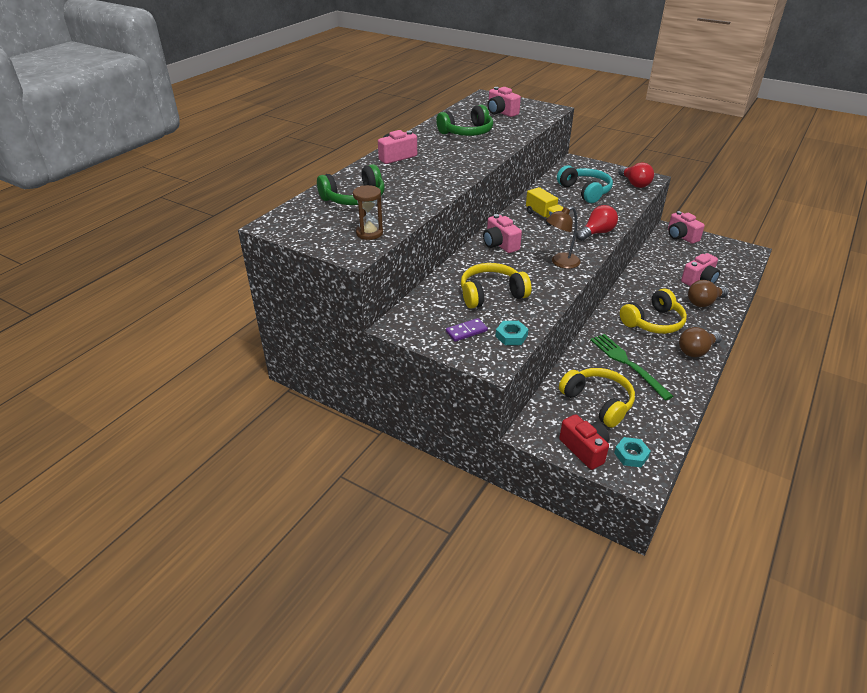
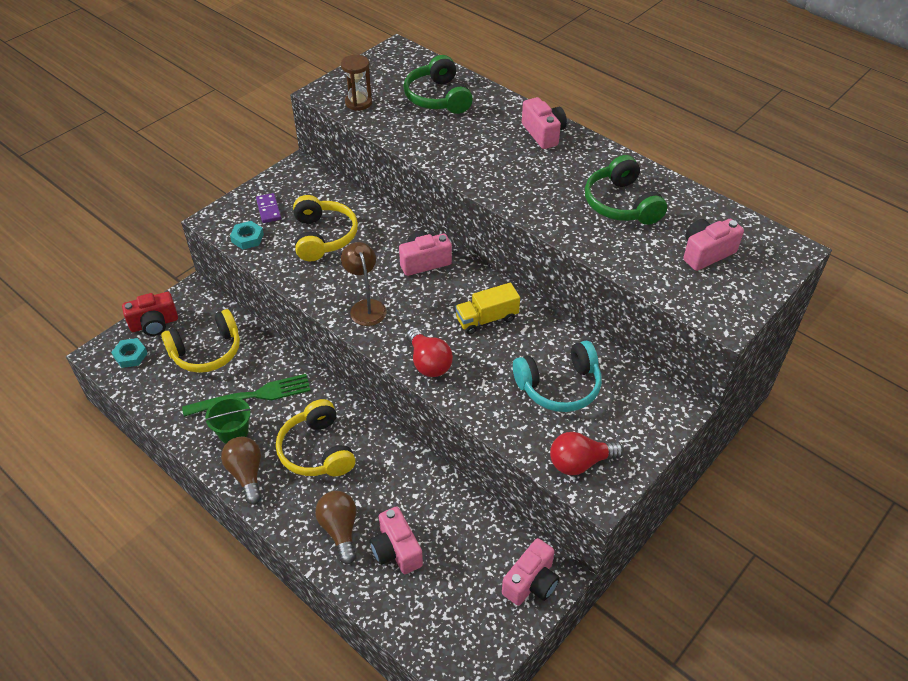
camera: 100 degrees right, 10 degrees up
pink camera [668,211,705,244] -> pink camera turned 150 degrees clockwise [502,538,559,606]
none -> green bucket [205,397,251,444]

